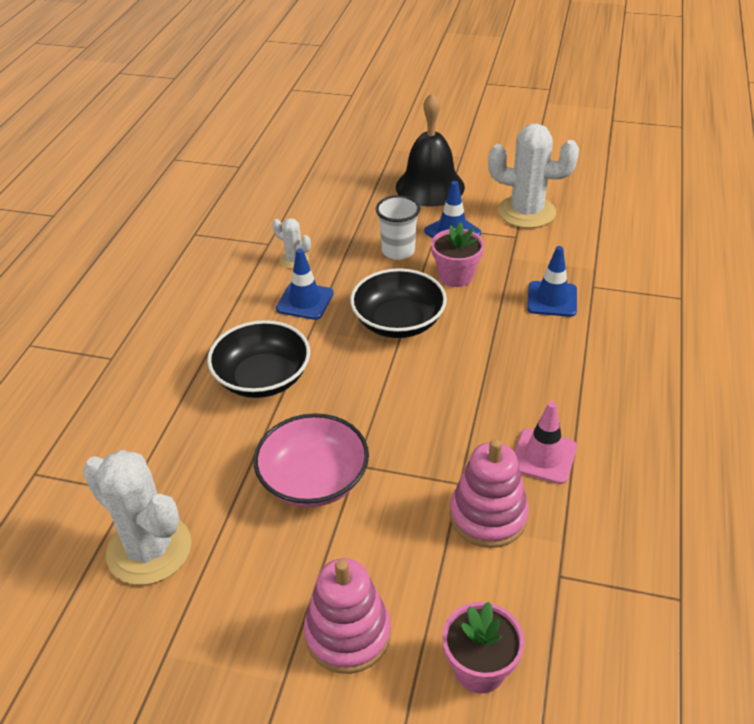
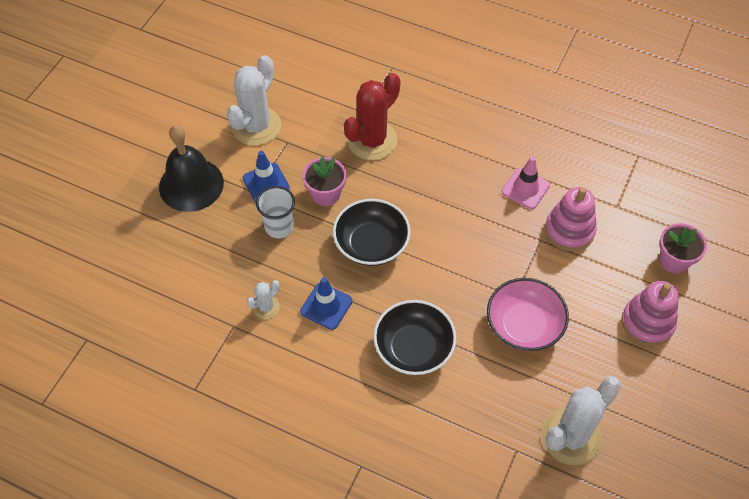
camera: 80 degrees left, 15 degrees up
blue traffic cone [527,246,577,317] -> red cactus [344,73,400,160]

